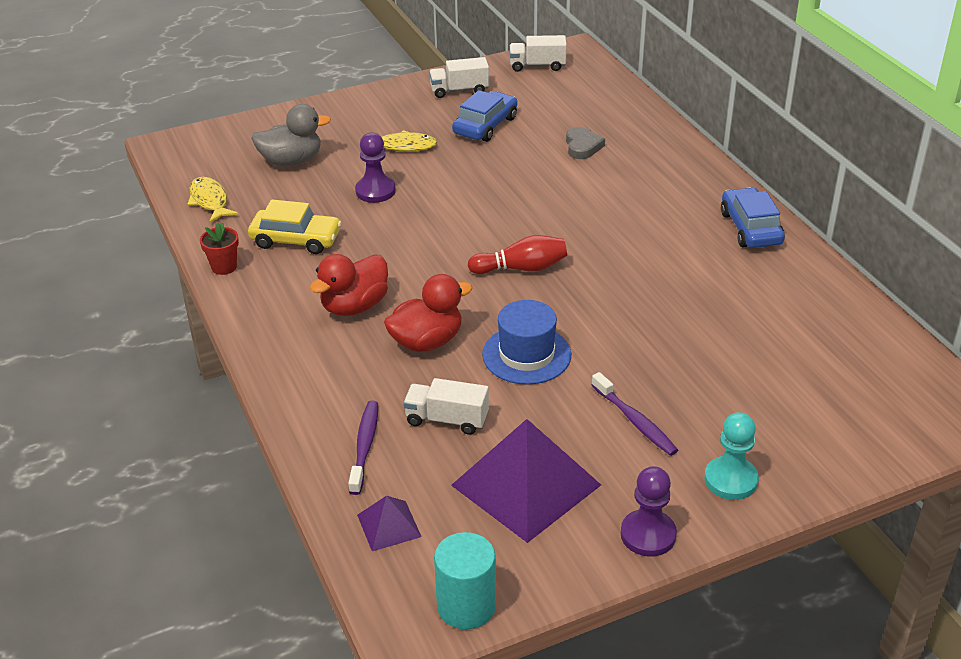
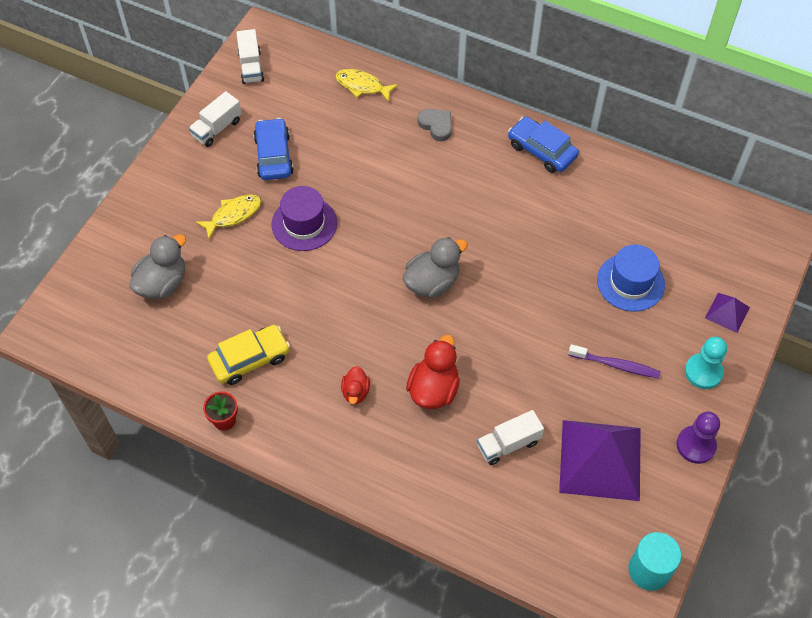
camera: 40 degrees left, 20 degrees up
yellow fish [188,177,238,222] -> yellow fish moved to [335,69,398,102]
red duck [310,254,388,316] -> red duck [341,366,370,404], size x0.57
purple toothbrush [348,401,378,495] -> none
purple pawn [355,132,396,203] -> none
purple pyramid [357,496,422,551] -> purple pyramid moved to [705,293,750,333]
red bowling pin [468,235,567,274] -> grey duck [403,237,468,298]
blue hat [482,300,571,385] -> blue hat moved to [597,245,665,312]
white truck [509,35,567,72] -> white truck turned 60 degrees counterclockwise [236,29,264,84]
grey heart [566,127,605,159] -> grey heart moved to [418,109,452,141]
none -> purple hat [272,186,337,251]

